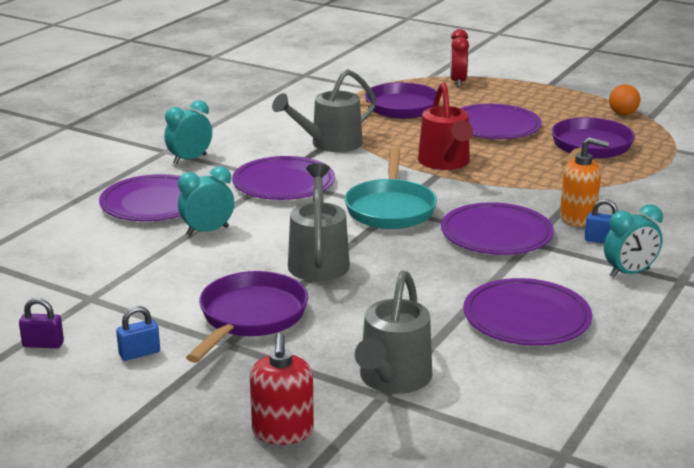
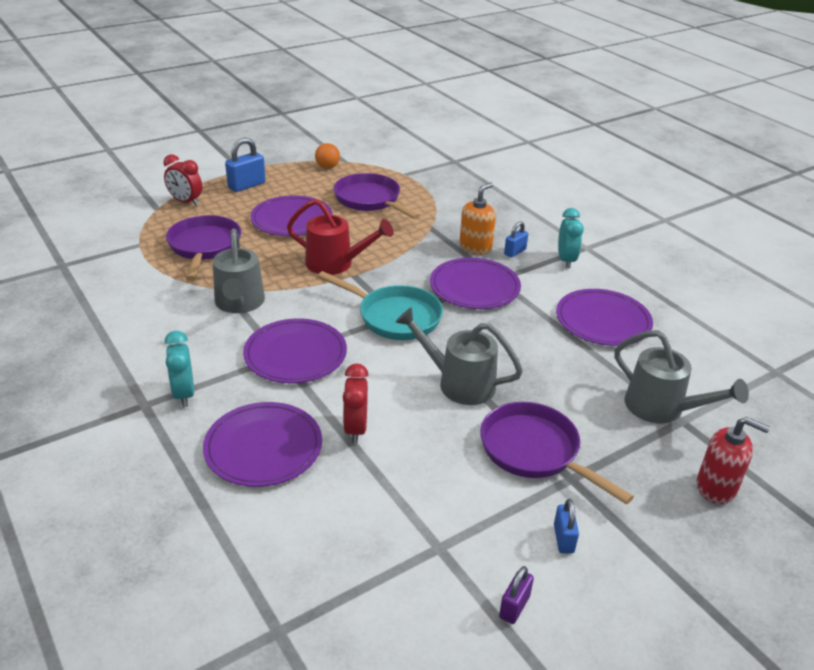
camera: 65 degrees left, 10 degrees up
turquoise clock [178,166,234,236] -> red clock [343,364,369,444]
none -> blue padlock [225,138,266,192]

